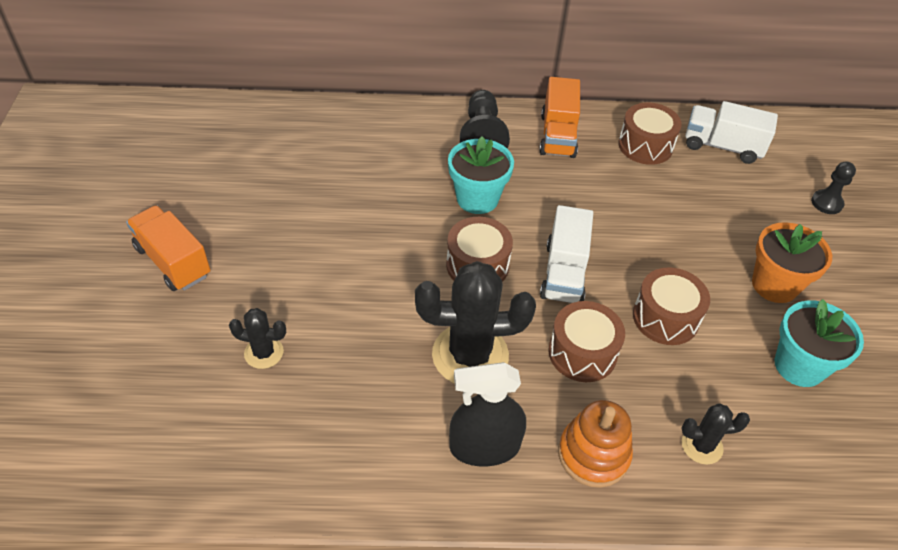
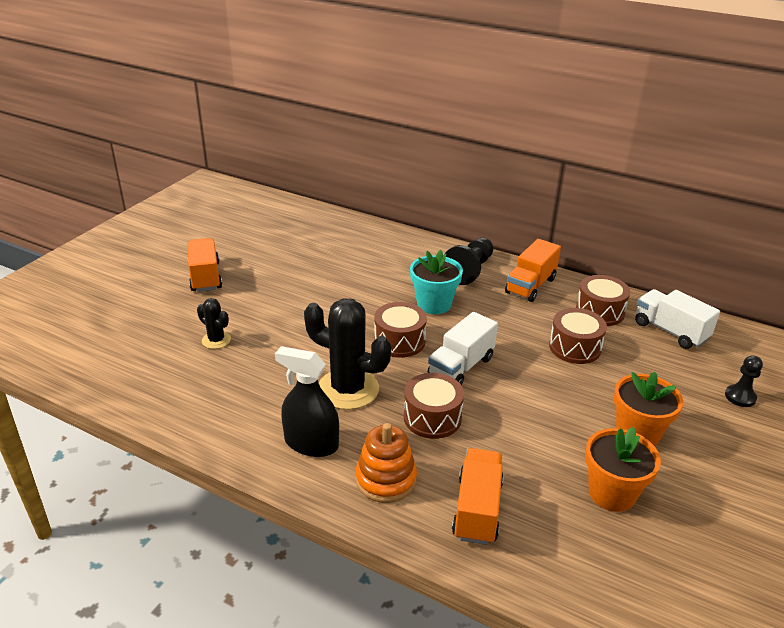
camera: 30 degrees right, 15 degrees down
brown drum [633,267,710,345] -> brown drum moved to [549,308,607,364]
black cactus [681,403,750,465] -> orange truck [452,448,504,545]
turquoise flower pot [775,299,864,387] -> orange flower pot [585,427,661,512]

